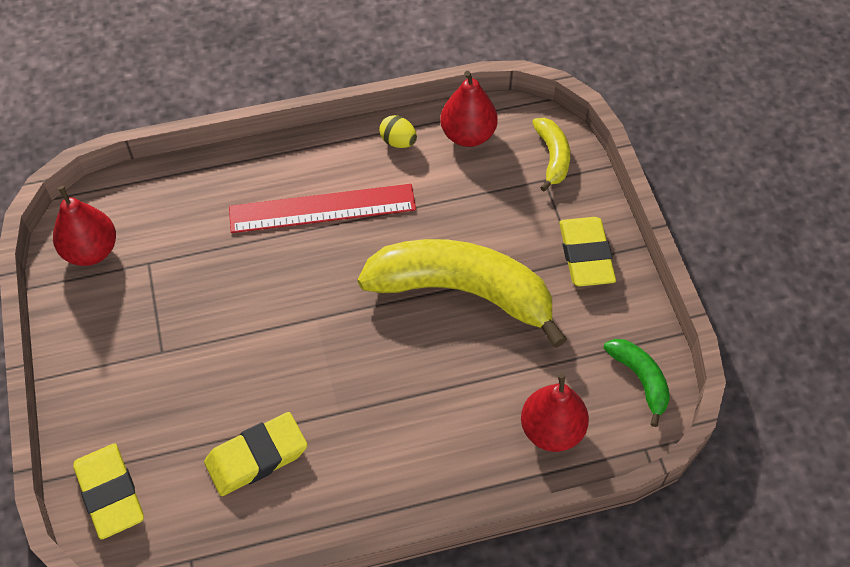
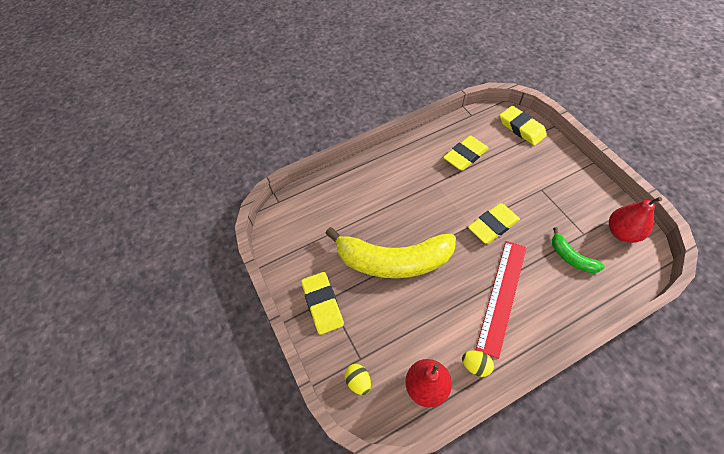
camera: 170 degrees right, 0 degrees up
red ruler [229,184,416,233] -> red ruler turned 45 degrees counterclockwise [476,241,526,359]
red pear [521,373,589,452] -> none
yellow banana [532,118,570,191] -> yellow egg [344,364,371,395]
green banana [603,339,670,427] -> green banana moved to [552,227,605,273]
none -> yellow eraser [468,203,520,244]

